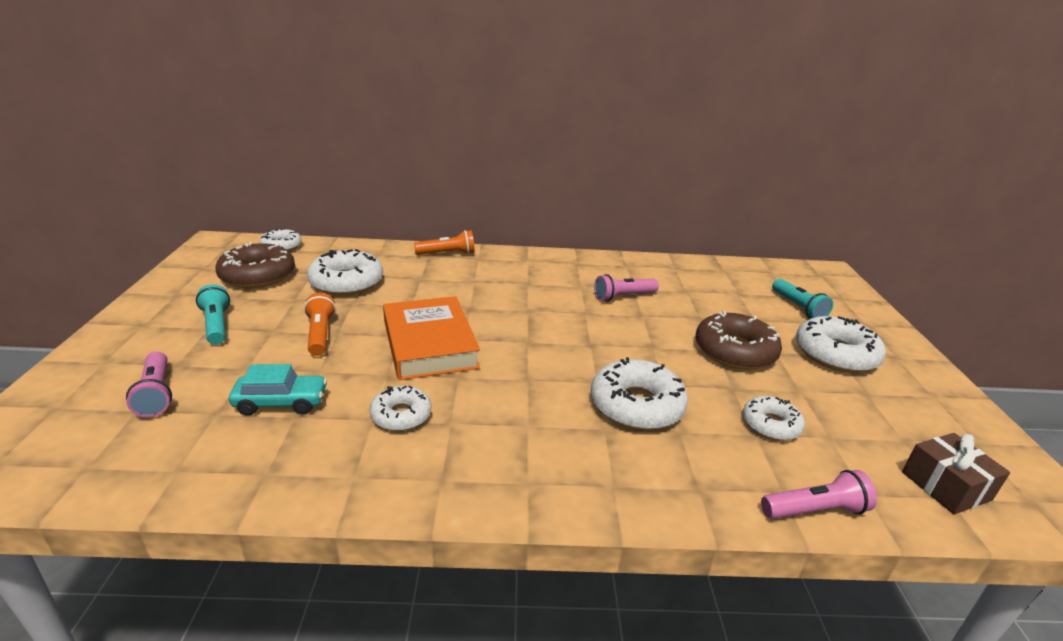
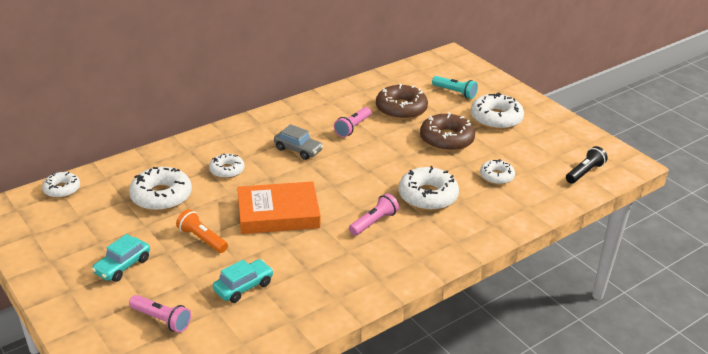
camera: 35 degrees left, 5 degrees up
turquoise flashlight [196,284,230,345] -> turquoise car [92,234,150,282]
brown donut [215,242,295,288] -> brown donut moved to [376,83,428,120]
white donut [369,385,431,431] -> white donut moved to [209,154,244,178]
orange book [383,296,480,380] -> orange book turned 45 degrees counterclockwise [237,181,320,234]
orange flashlight [414,230,475,255] -> none
pink flashlight [761,470,877,519] -> pink flashlight moved to [349,193,399,236]
brown gift [902,433,1010,514] -> black flashlight [566,146,608,184]
none -> grey car [274,124,323,160]

